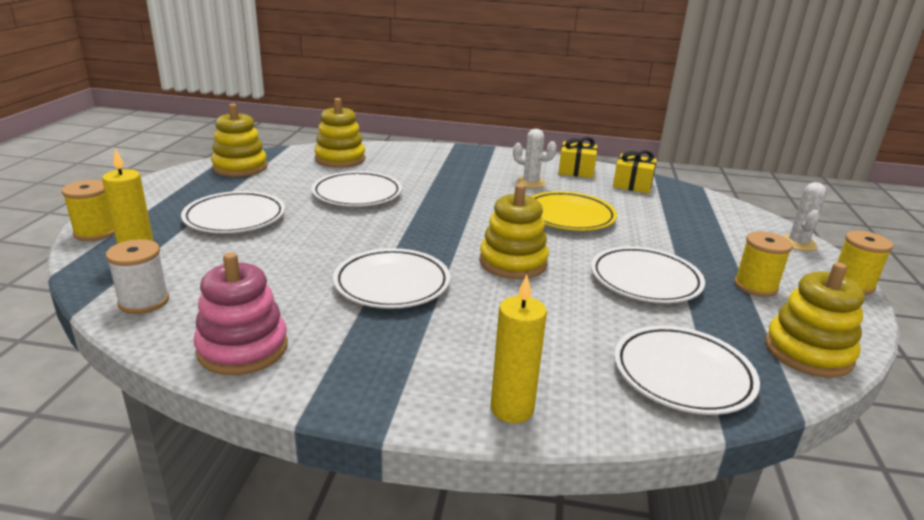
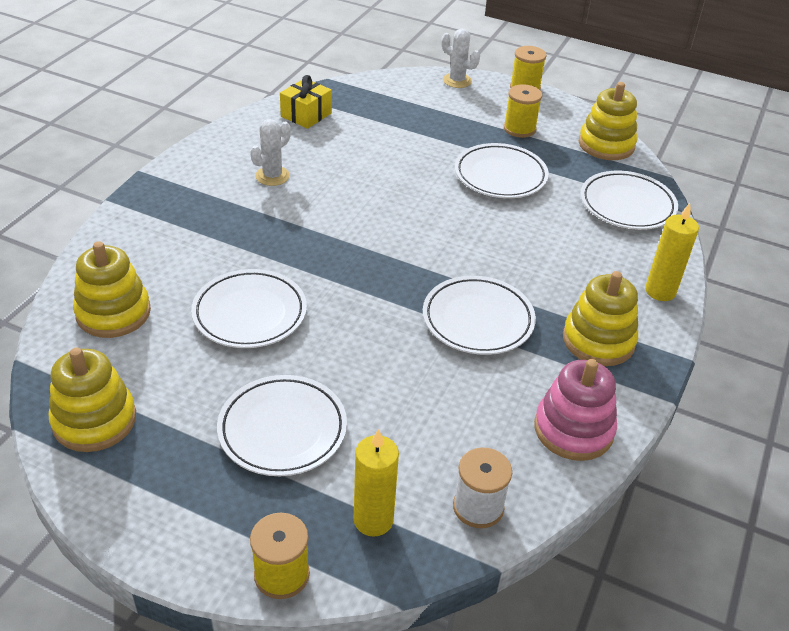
camera: 75 degrees left, 15 degrees up
yellow stacking toy [480,184,549,279] -> yellow stacking toy moved to [563,271,638,366]
yellow plate [531,191,617,231] -> none
yellow gift [558,137,598,178] -> none

